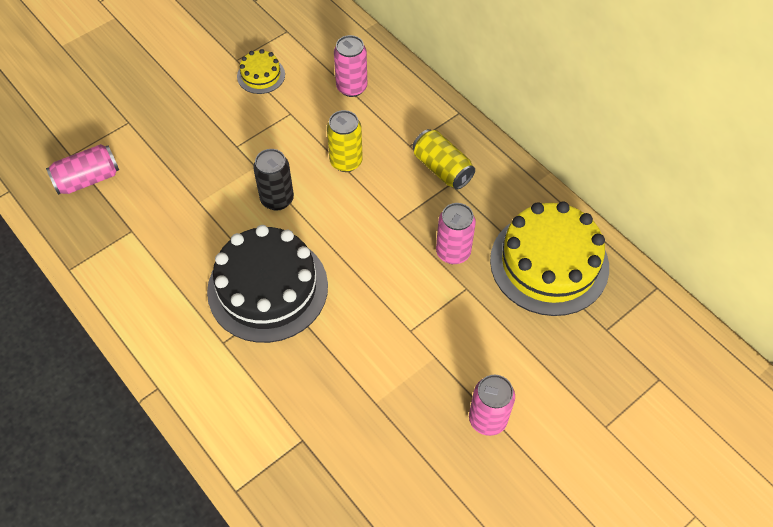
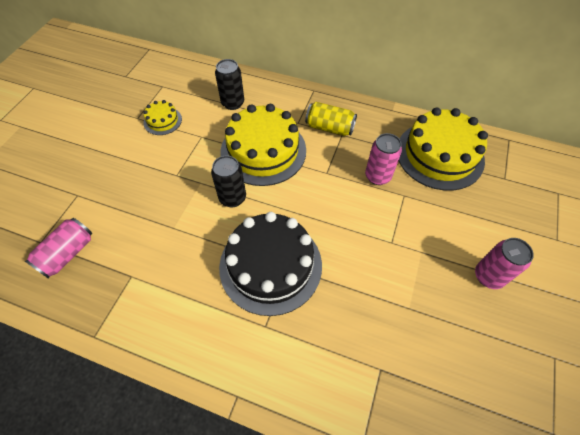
camera: 30 degrees left, 0 degrees up
yellow can [327,110,363,172] -> yellow cake [220,104,306,186]
pink can [334,35,367,97] -> black can [215,59,244,110]

